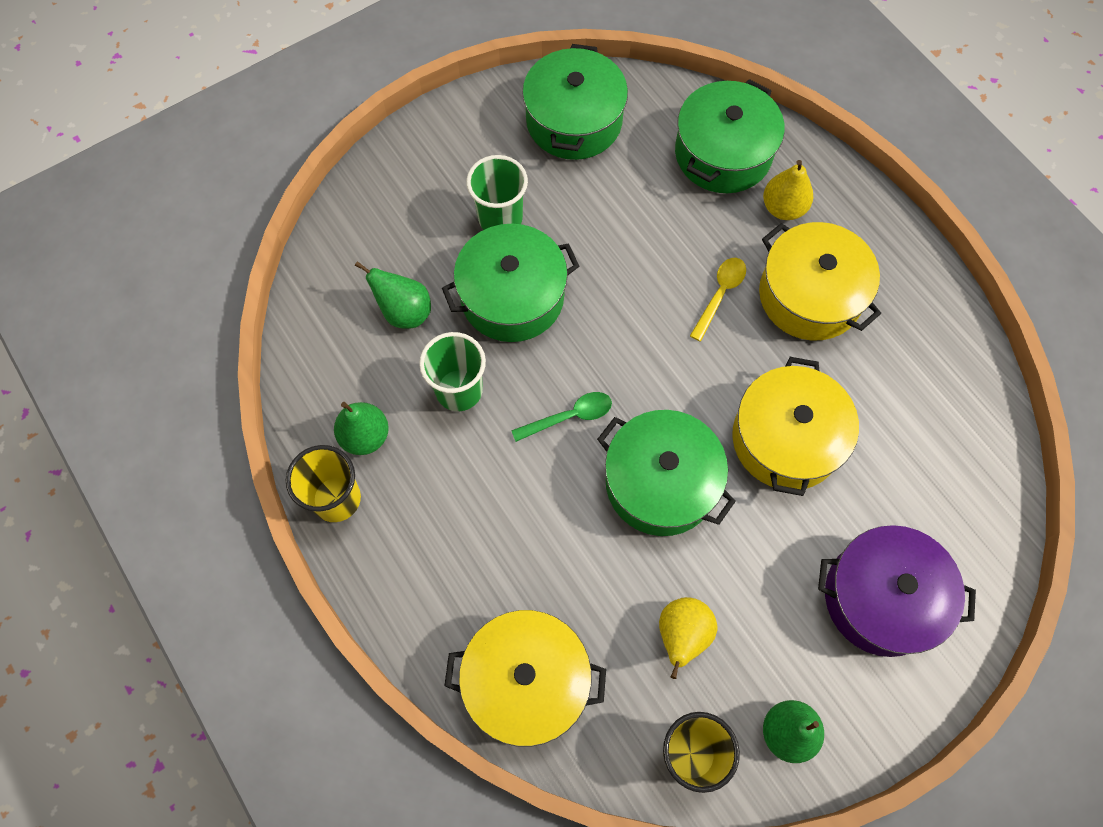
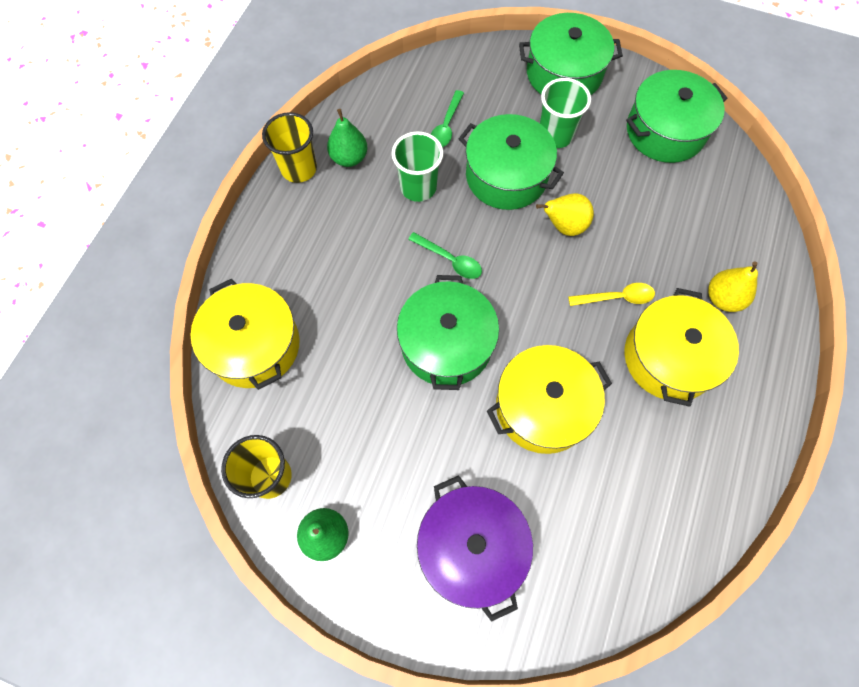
camera: 55 degrees right, 0 degrees up
green pear [355,261,431,329] -> green spoon [431,90,464,147]
yellow pear [659,597,717,679] -> yellow pear moved to [536,193,594,236]
green pot [675,79,785,193] -> green pot moved to [519,13,623,95]

